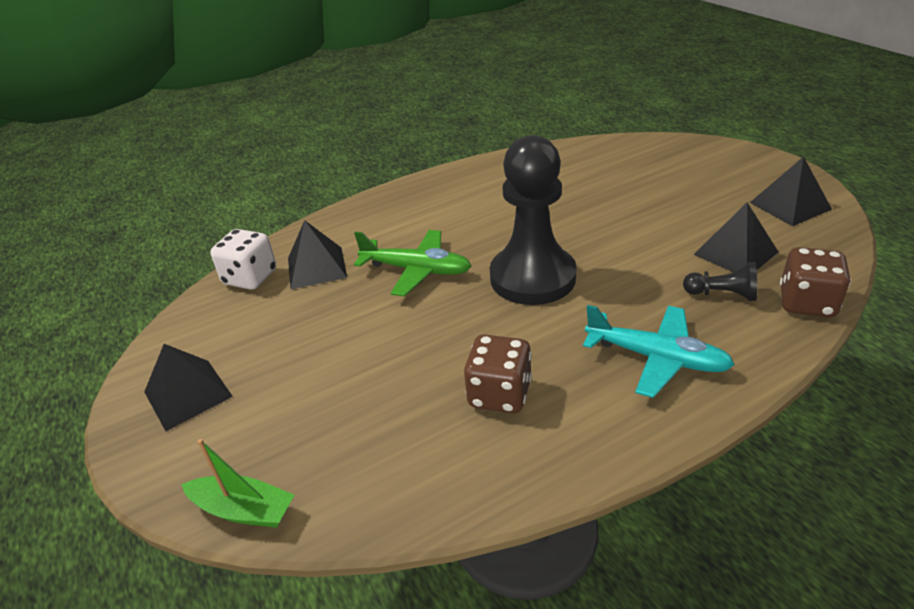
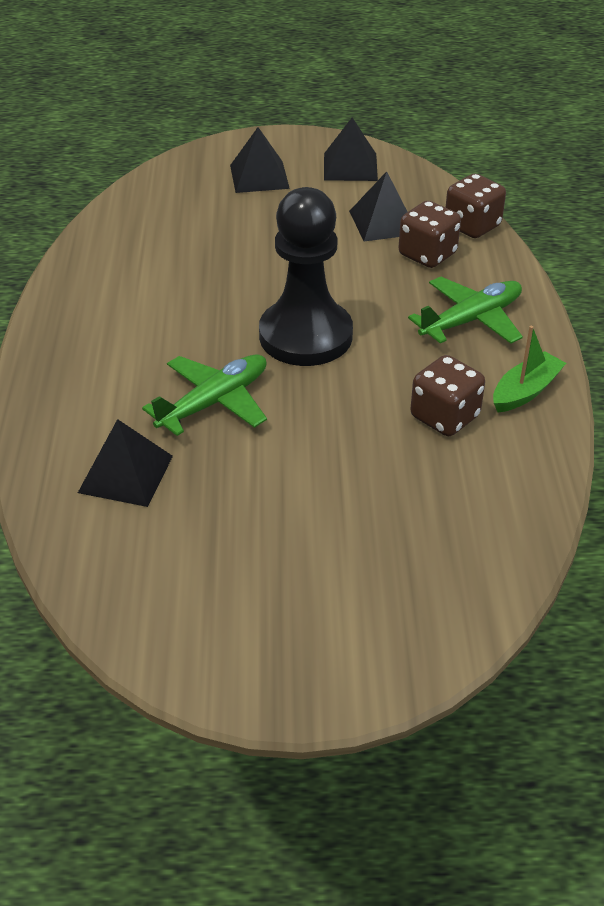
camera: 65 degrees left, 5 degrees up
black pyramid [144,344,233,431] -> black pyramid moved to [230,127,290,193]
green boat [181,439,294,528] -> green boat moved to [493,326,566,413]
white dice [210,229,276,290] -> none
turquoise plane [583,305,735,398] -> green plane [408,277,523,344]
black pawn [683,262,757,301] -> brown dice [399,201,461,268]

